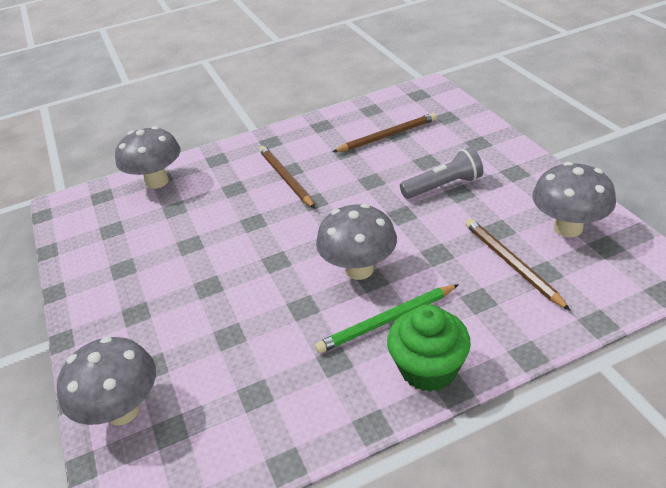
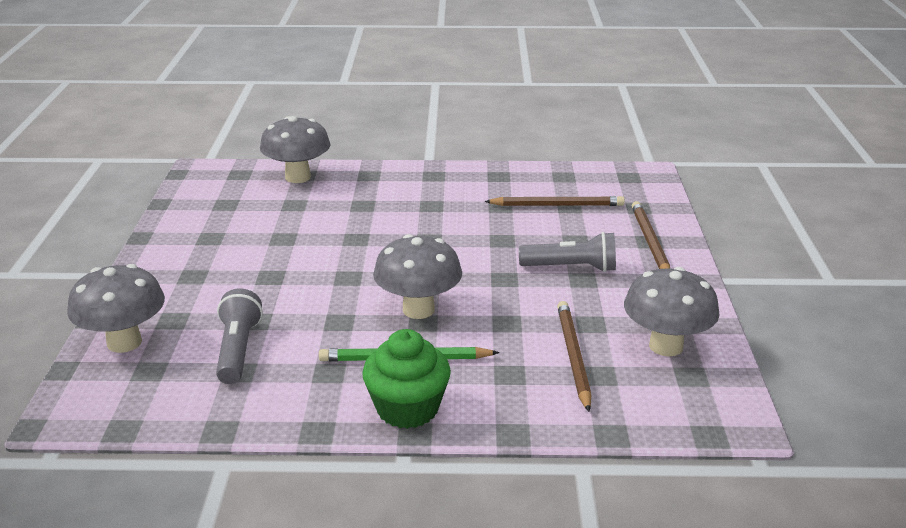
camera: 20 degrees right, 10 degrees down
brown pencil [259,146,315,208] -> brown pencil moved to [632,201,670,269]
none -> grey flashlight [216,288,263,384]

